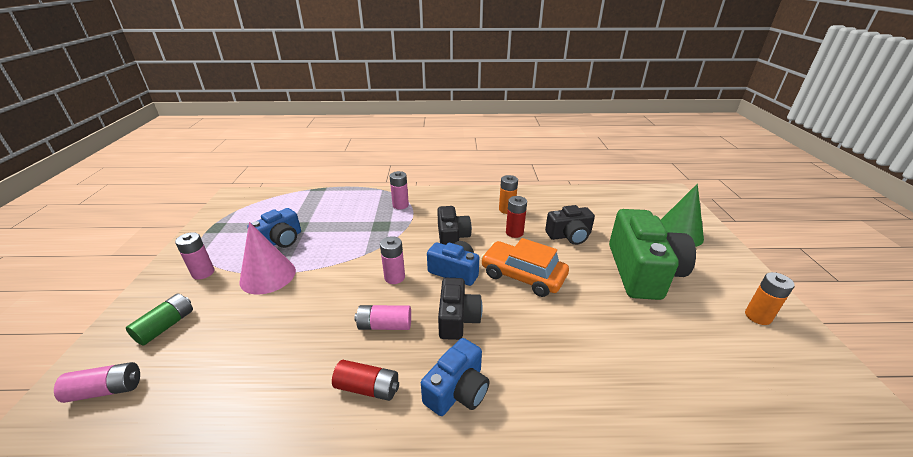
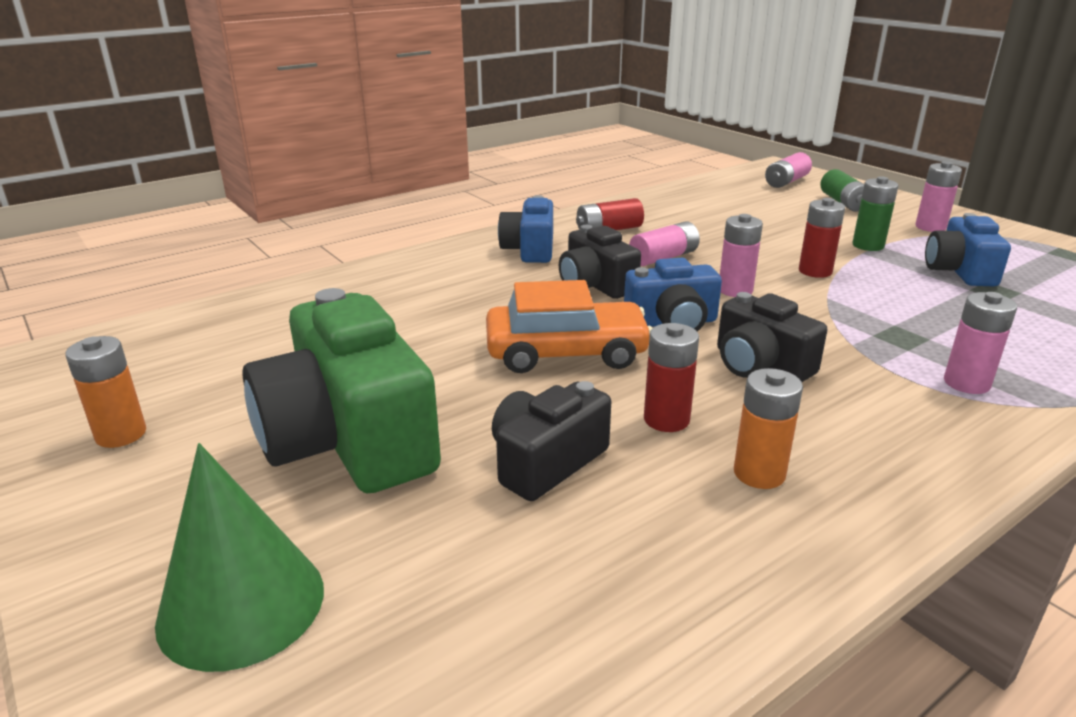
camera: 145 degrees right, 5 degrees down
pink cone [240,222,296,294] -> green battery [852,176,899,251]
none -> red battery [799,198,845,278]

